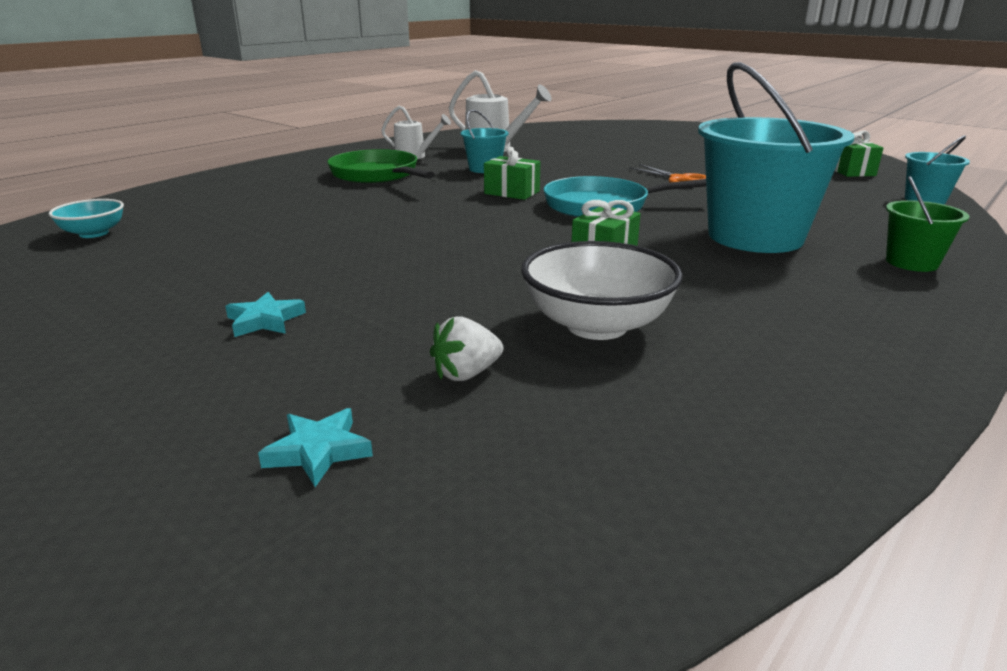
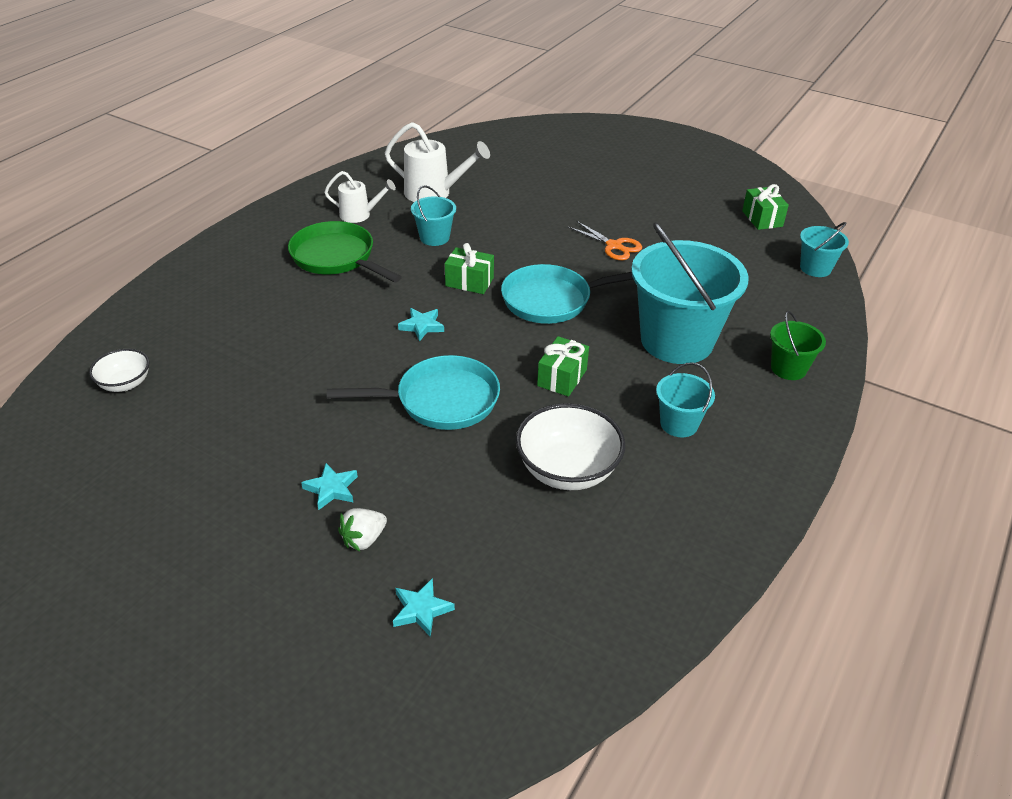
camera: 10 degrees left, 15 degrees up
turquoise bowl [49,199,124,238] -> white bowl [89,349,150,392]
white strawberry [430,316,503,381] -> white strawberry moved to [338,508,387,551]
none -> turquoise pan [327,355,500,430]
none -> turquoise star [398,308,444,342]
none -> turquoise bucket [656,362,715,437]

